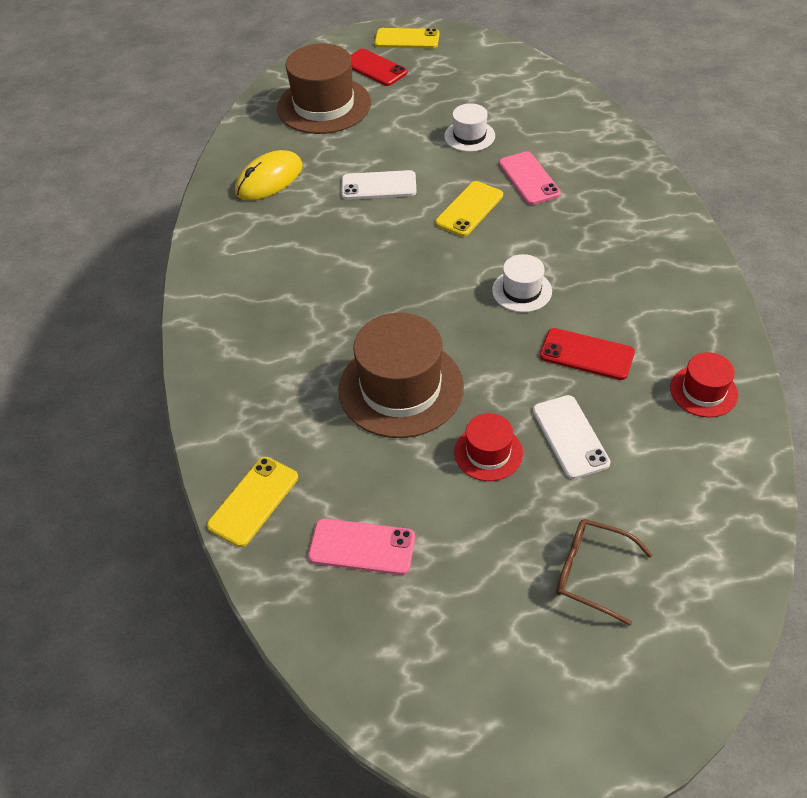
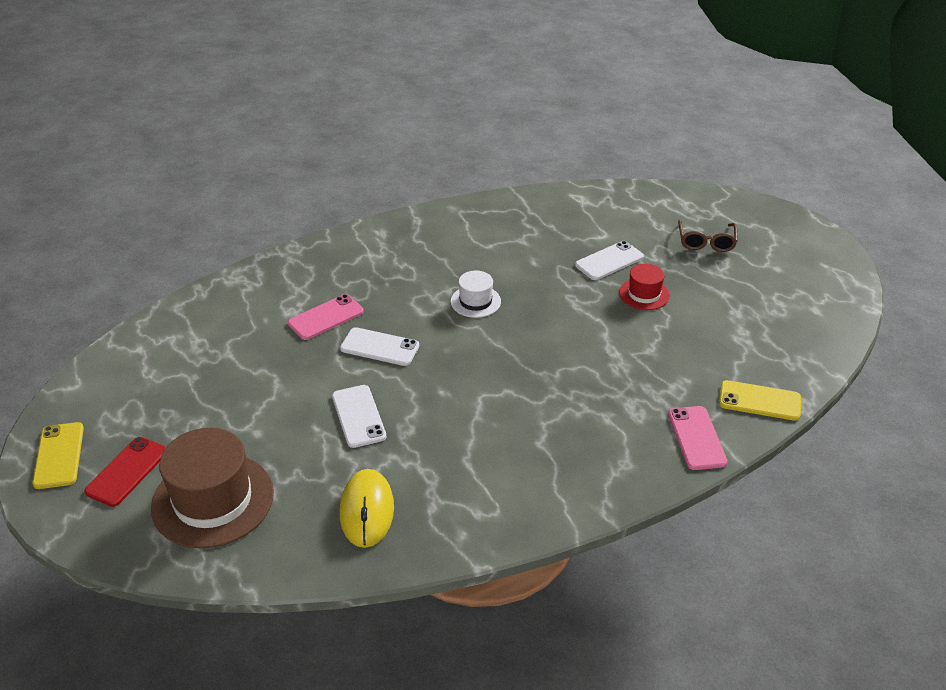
camera: 110 degrees left, 10 degrees down
yellow mouse [235,150,303,200] -> yellow mouse turned 60 degrees clockwise [340,469,394,548]
pink phone [308,518,415,575] -> pink phone moved to [668,406,728,470]
brown hat [338,313,464,438] -> none
yellow phone [435,181,503,237] -> white phone [340,327,419,366]
white hat [444,103,495,152] -> none
red phone [540,328,635,380] -> none
red hat [670,352,738,417] -> none

